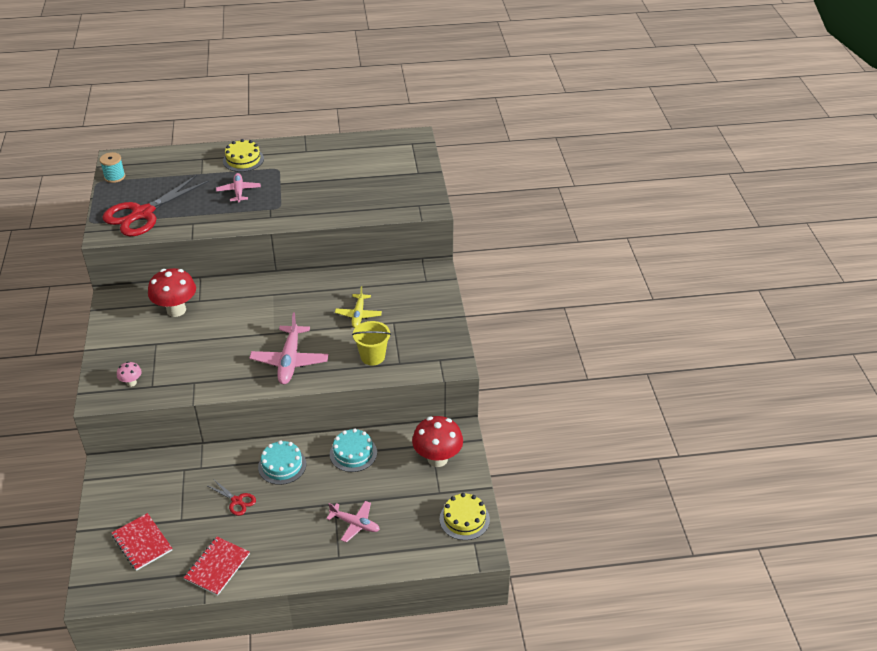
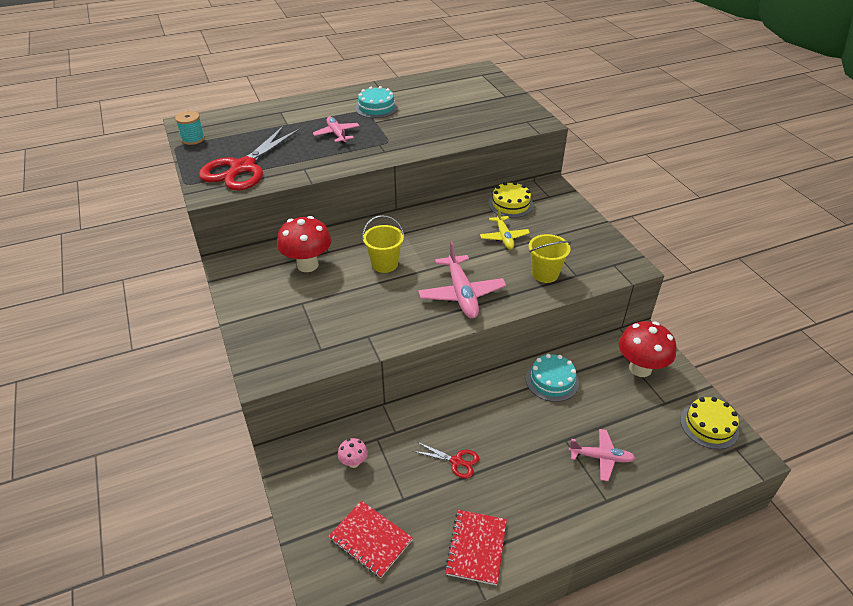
camera: 15 degrees left, 0 degrees up
pink mushroom [117,362,142,387] -> pink mushroom moved to [338,438,368,468]
yellow cake [223,139,264,172] -> yellow cake moved to [488,182,534,218]
turquoise cake [258,440,306,485] -> turquoise cake moved to [355,86,398,118]
none -> yellow bucket [362,215,404,273]

